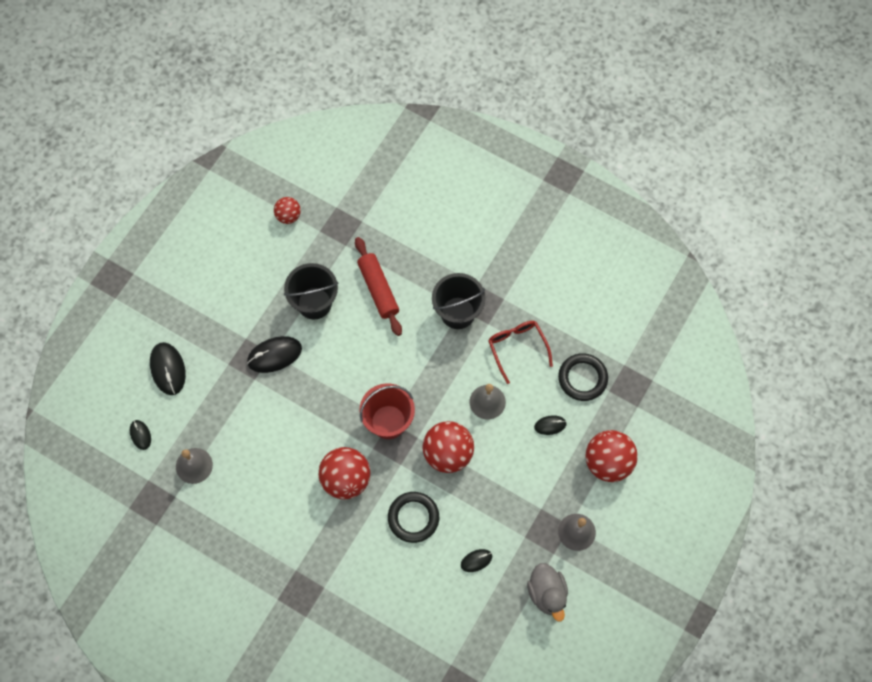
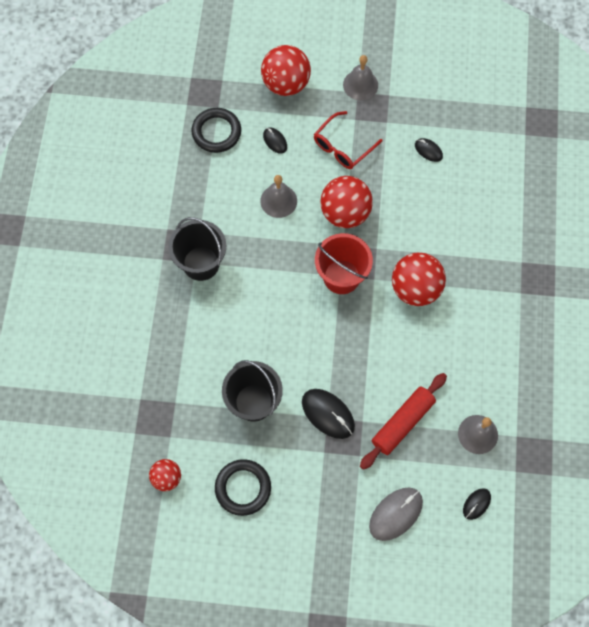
camera: 115 degrees left, 0 degrees up
black mouse [150,342,186,395] -> grey mouse [369,488,423,541]
red rolling pin [355,237,402,336] -> red rolling pin moved to [360,373,447,470]
black ring [388,492,439,543] -> black ring moved to [215,459,271,516]
red glasses [488,321,553,384] -> red glasses moved to [314,111,383,169]
grey duck [527,563,568,621] -> none

